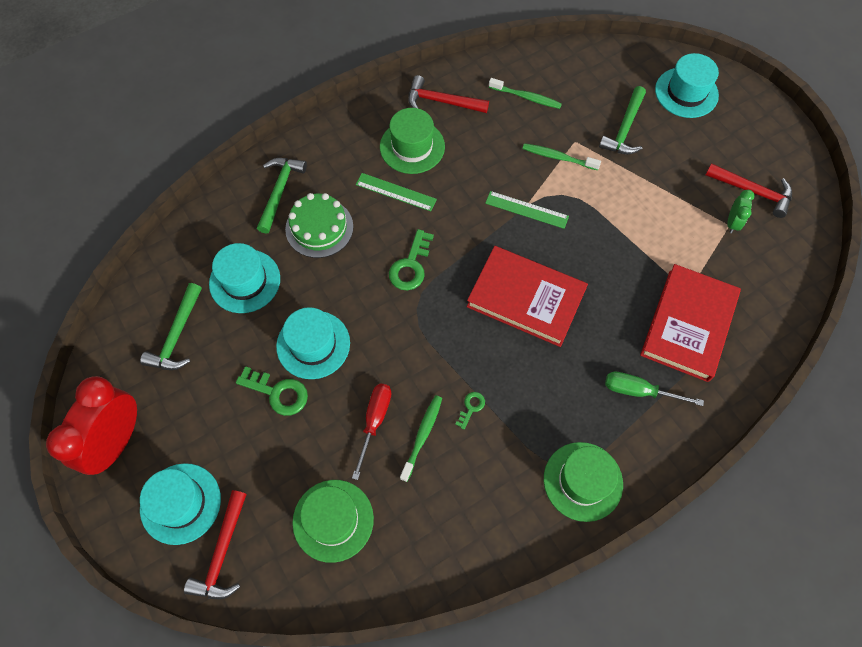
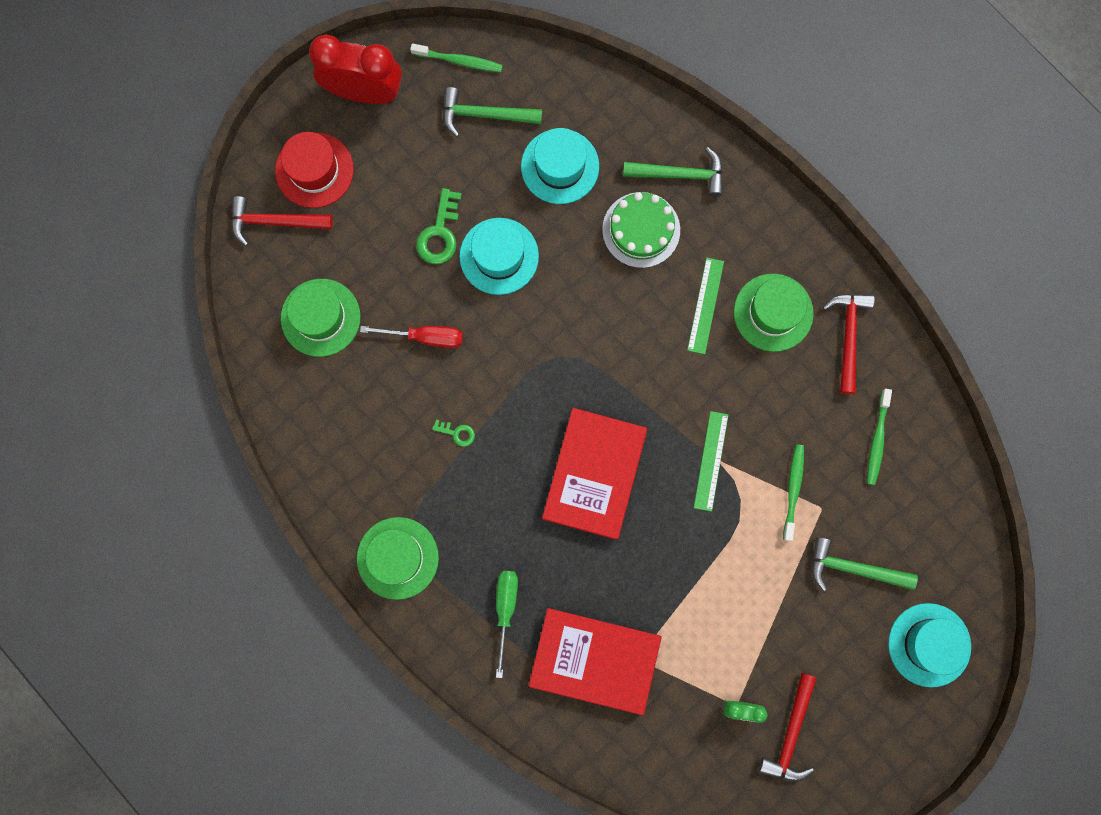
camera: 80 degrees right, 15 degrees up
turquoise hat [140,463,221,545] -> red hat [275,132,354,208]
green key [389,229,434,290] -> none
green toothbrush [400,395,442,482] -> green toothbrush moved to [410,43,503,72]

